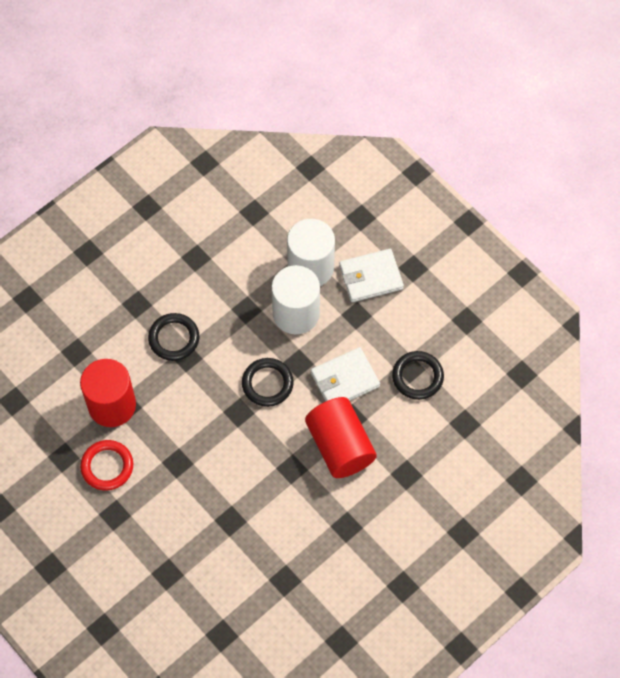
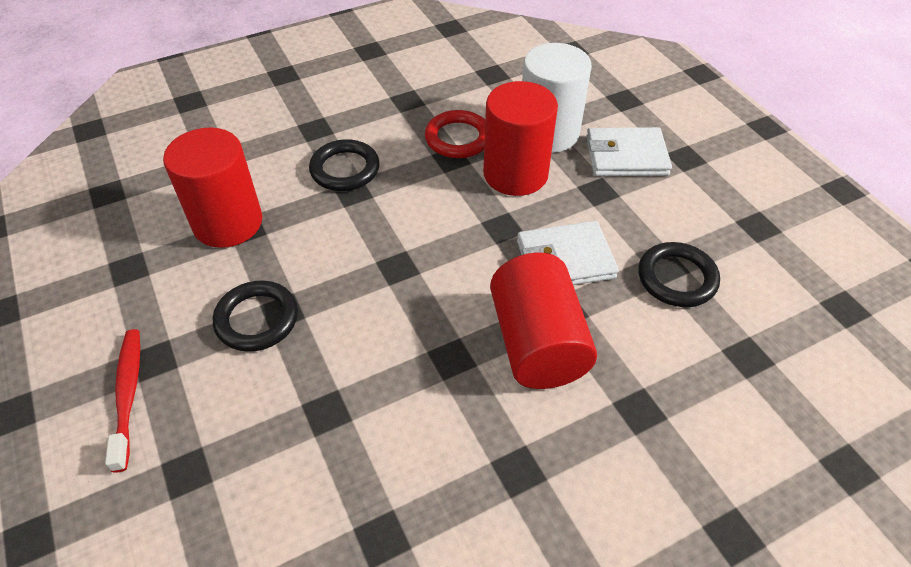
camera: 15 degrees right, 15 degrees down
red ring [80,440,133,491] -> red ring moved to [425,110,485,158]
black ring [242,358,294,407] -> black ring moved to [213,281,298,352]
white cylinder [271,265,320,334] -> red cylinder [483,81,558,196]
none -> red toothbrush [105,329,140,472]

